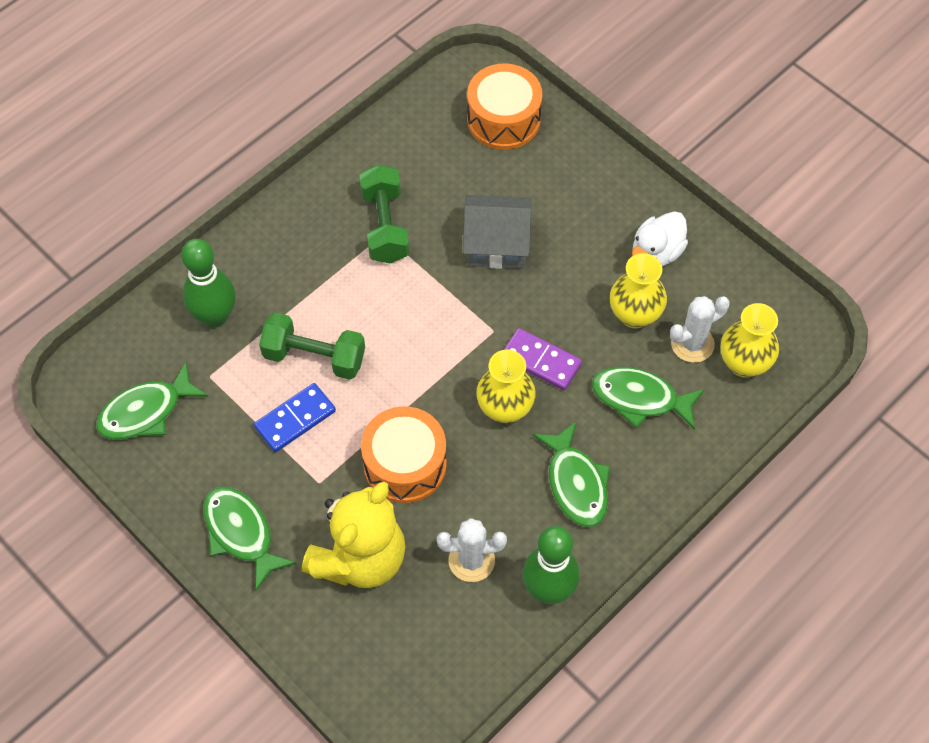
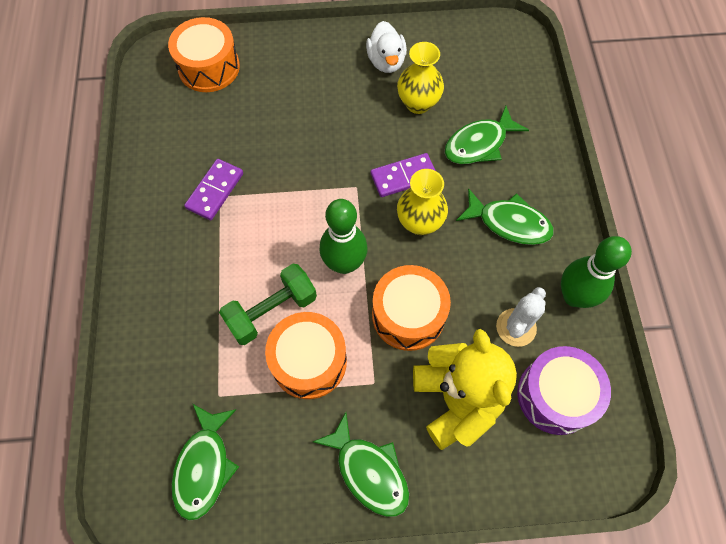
camera: 50 degrees left, 5 degrees up
green bowling pin [181,239,235,327] -> green bowling pin moved to [320,199,367,274]
green fish [203,487,297,591] -> green fish turned 135 degrees counterclockwise [313,412,409,517]
blue domino [254,383,336,452] -> orange drum [265,312,347,399]
green dumbbell [359,165,409,264] -> purple domino [184,159,243,220]
grey house [463,195,532,269] -> none
white cactus [670,296,730,363] -> none
yellow vase [721,303,779,378] -> none
none -> purple drum [517,346,611,435]

